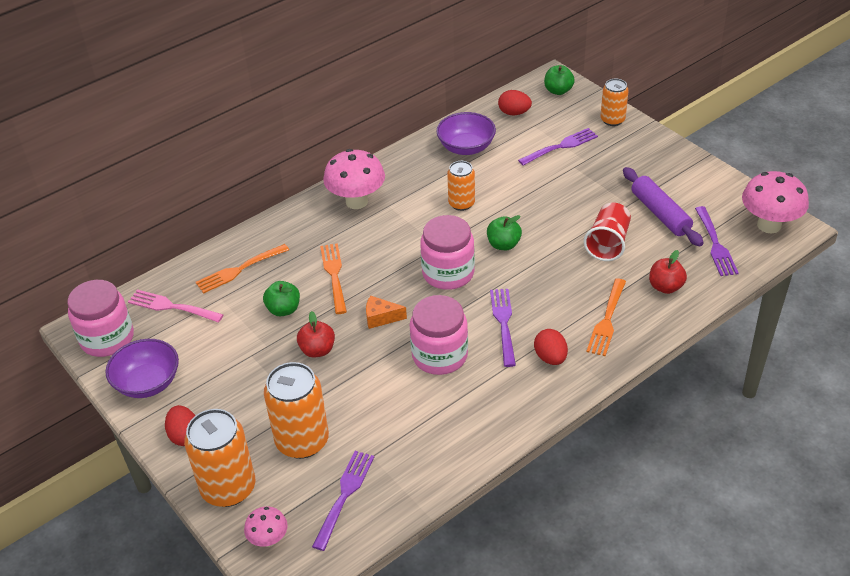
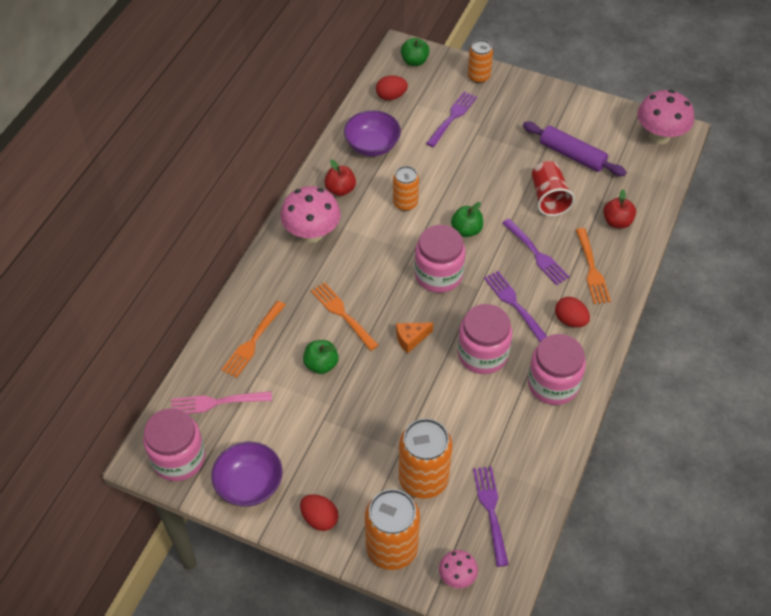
camera: 30 degrees left, 10 degrees up
red apple [297,311,335,358] -> red apple moved to [324,159,356,196]
purple fork [695,206,739,276] -> purple fork moved to [502,219,570,285]
none -> pink jar [528,334,586,405]

